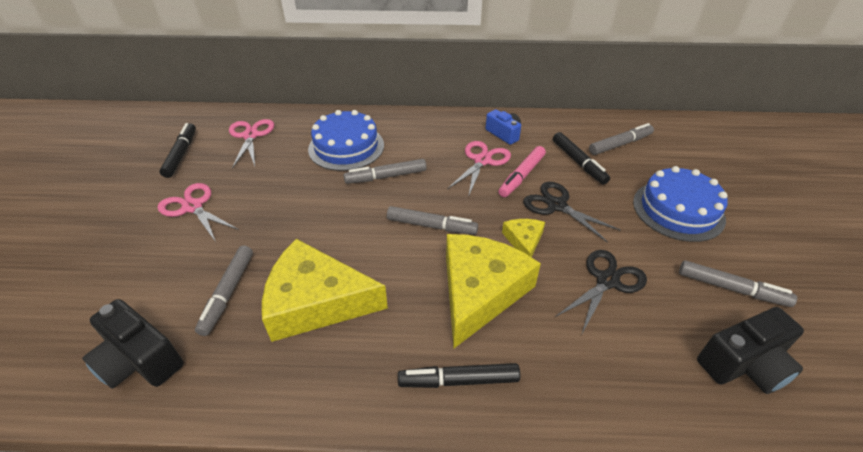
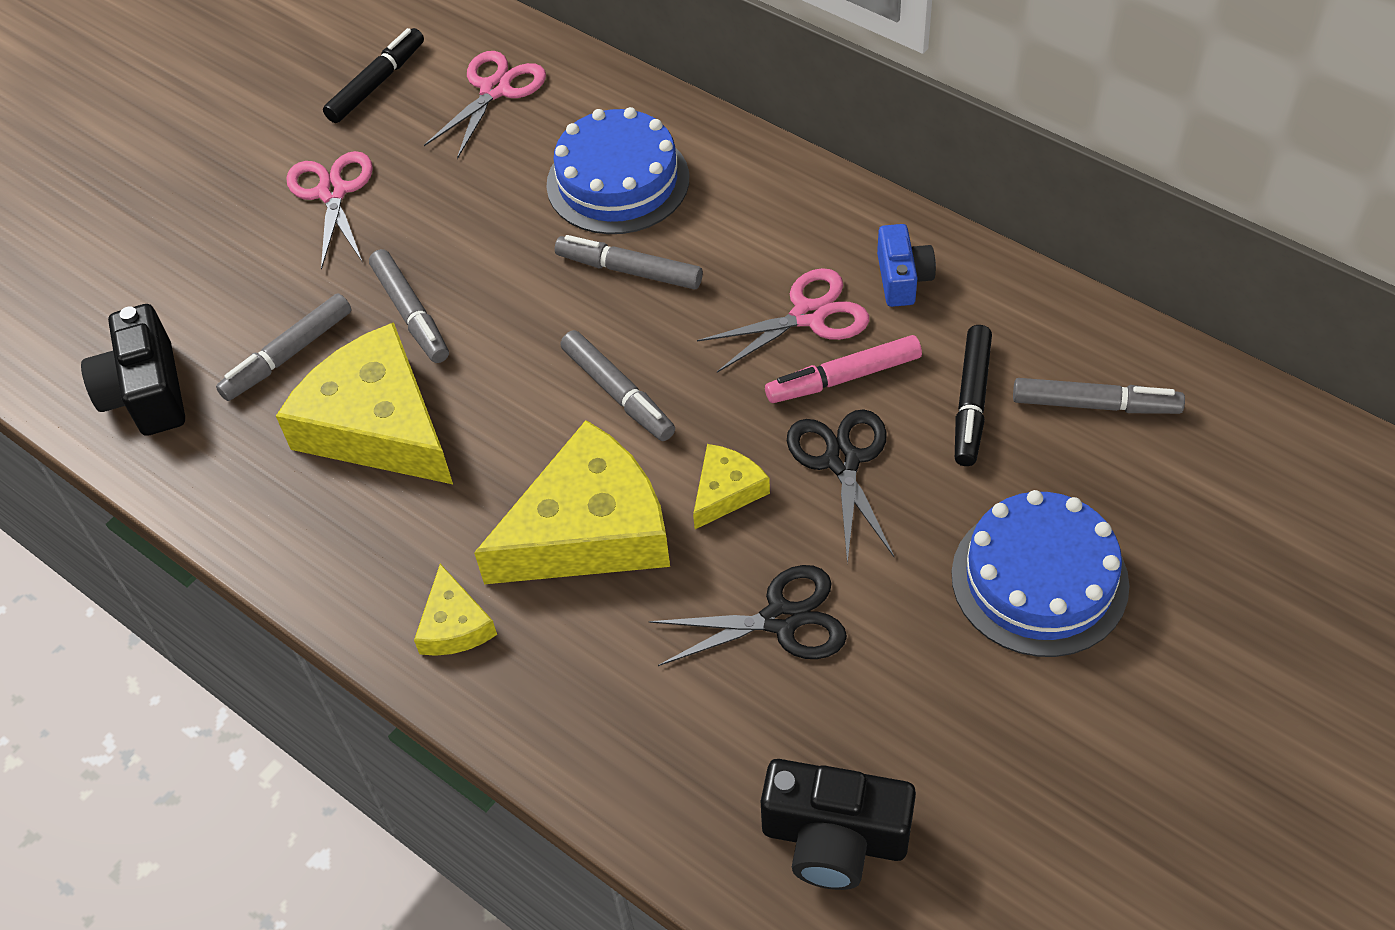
camera: 40 degrees right, 10 degrees up
black marker [398,363,520,388] -> yellow cheese [414,564,497,656]
grey marker [679,260,797,307] -> grey marker moved to [369,249,449,363]

